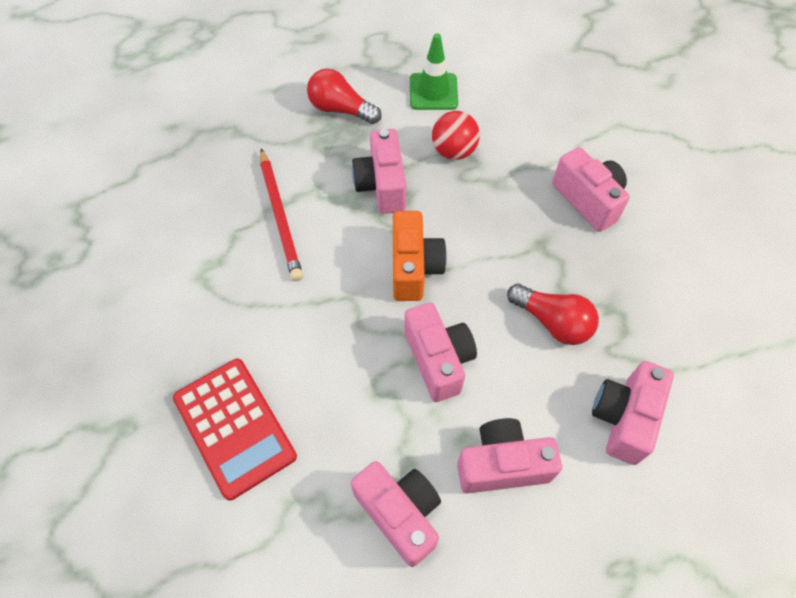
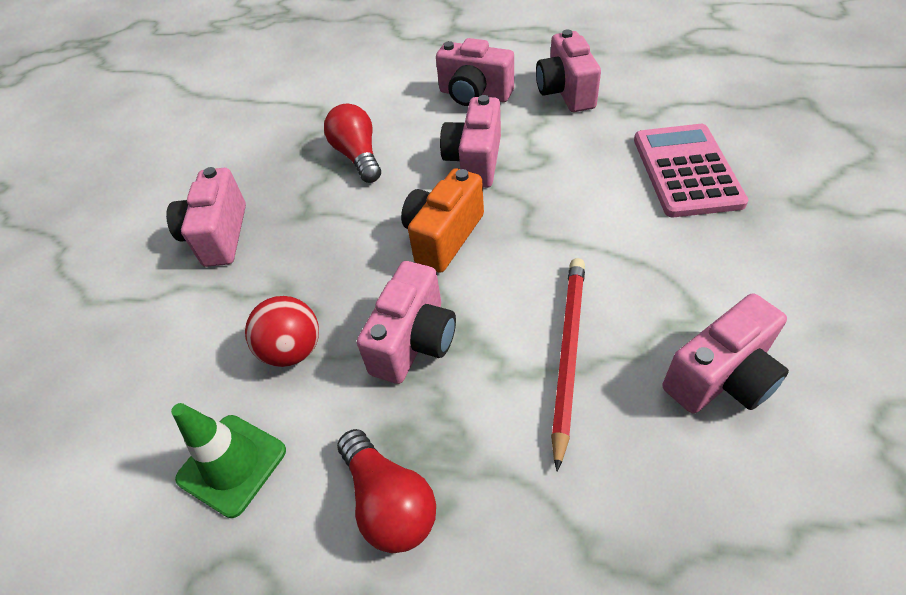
camera: 145 degrees left, 10 degrees down
red calculator [173,359,297,500] -> pink calculator [634,124,748,217]
pink camera [592,361,674,465] -> pink camera moved to [663,293,789,413]

